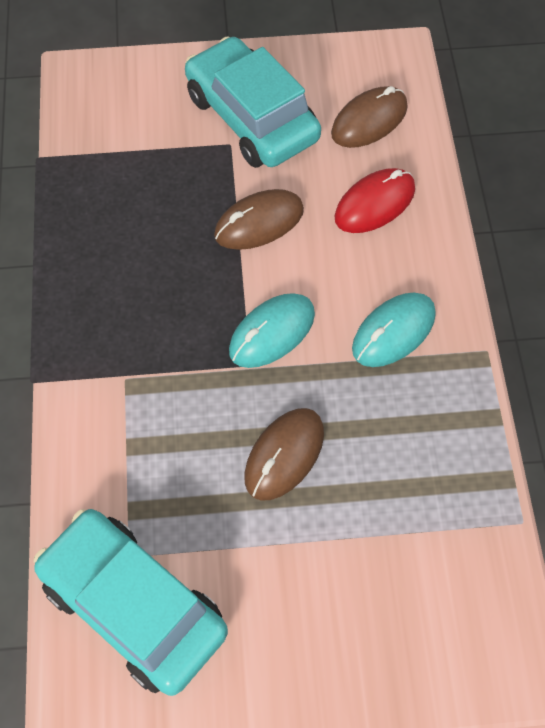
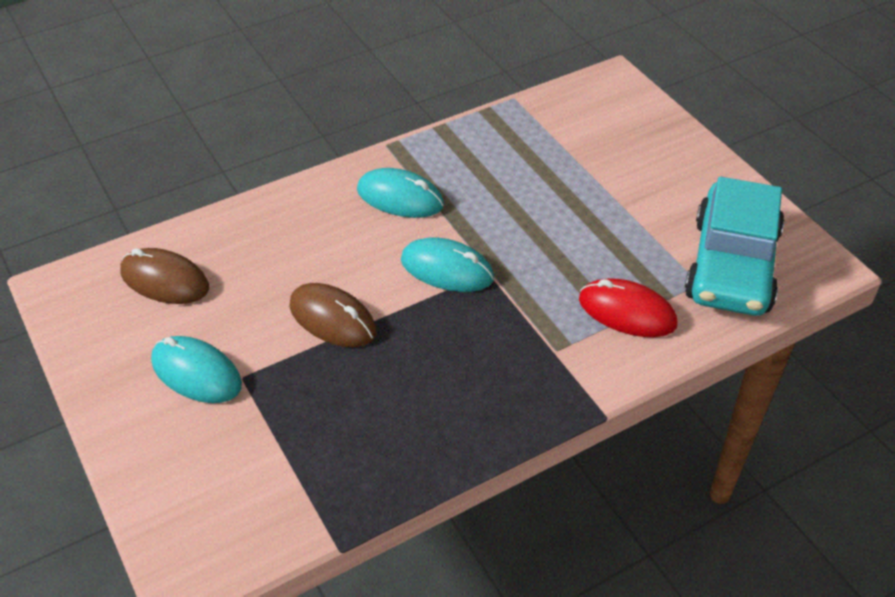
camera: 115 degrees left, 15 degrees down
turquoise car [185,36,321,168] -> turquoise mouse [151,336,242,403]
brown mouse [244,408,324,501] -> none
red mouse [335,168,415,233] -> red mouse moved to [579,279,678,337]

